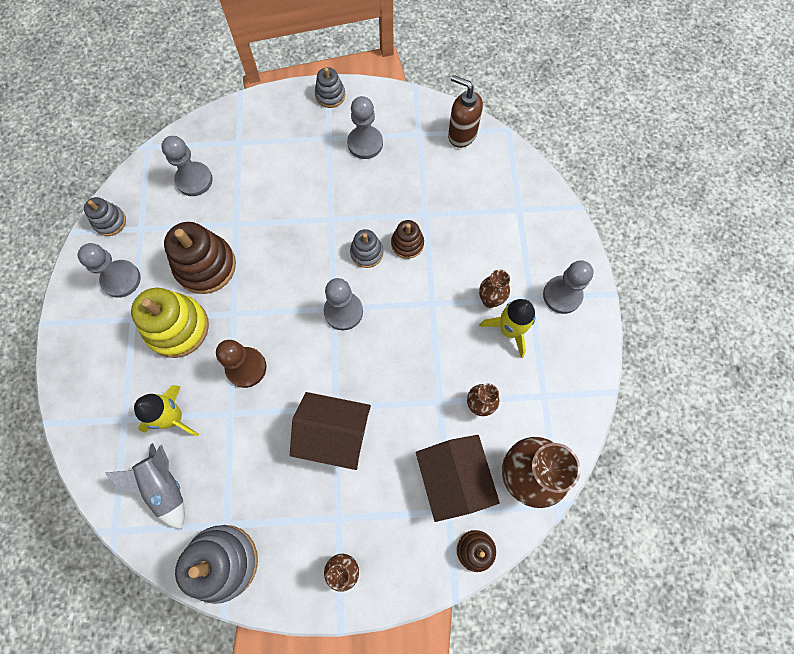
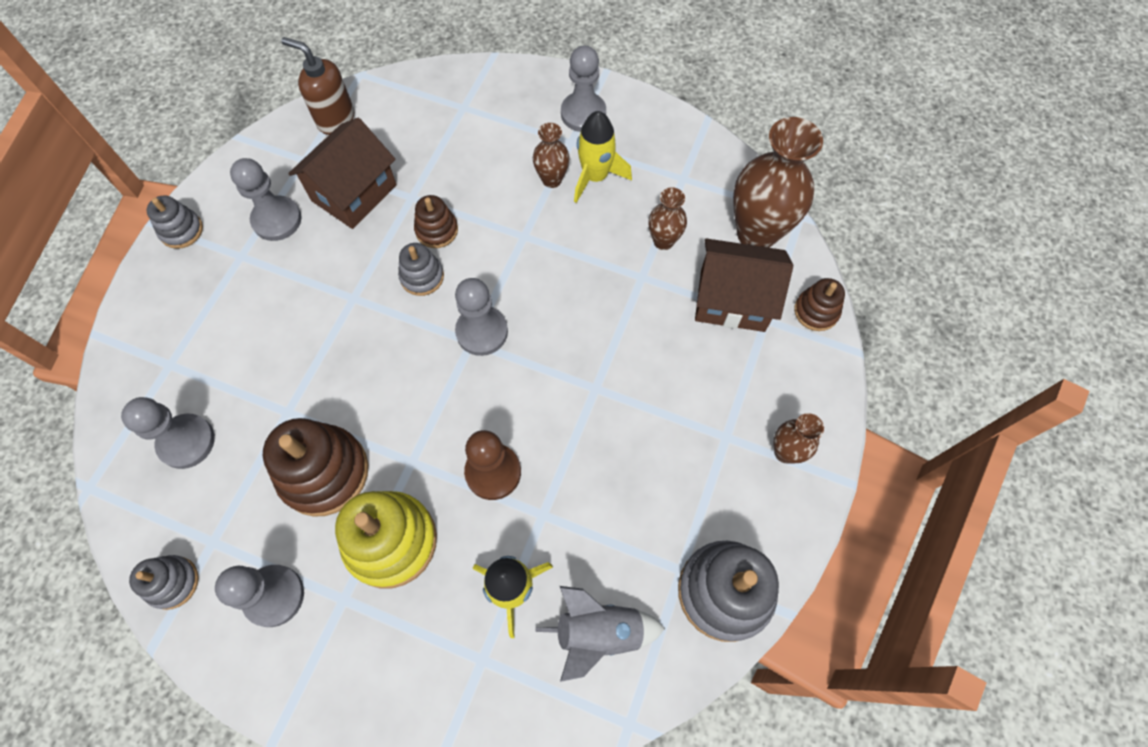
camera: 65 degrees left, 5 degrees down
brown house [290,392,371,470] -> brown house moved to [288,118,397,229]
brown soap dispenser [448,75,483,148] -> brown soap dispenser turned 60 degrees clockwise [281,37,354,135]

